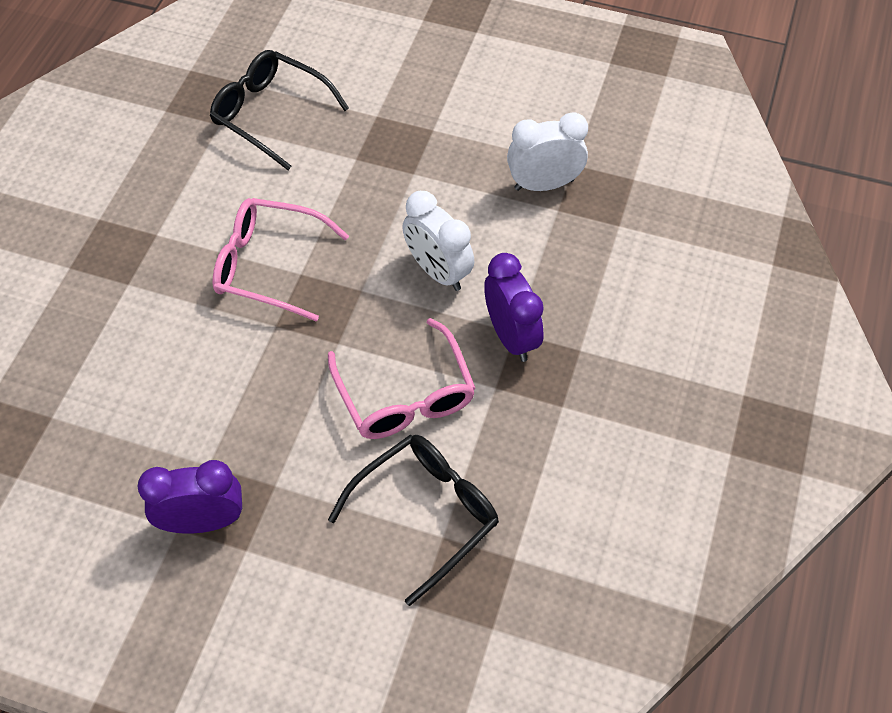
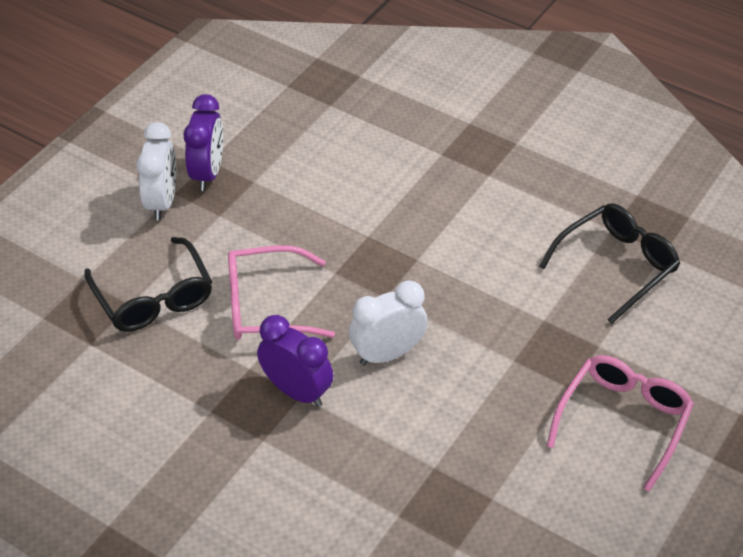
camera: 105 degrees right, 10 degrees down
pink glasses [213,198,349,322] -> pink glasses moved to [546,355,694,492]
purple clock [484,253,544,362] -> purple clock turned 135 degrees counterclockwise [257,315,333,407]
white clock [507,112,588,191] -> white clock moved to [136,122,176,221]

